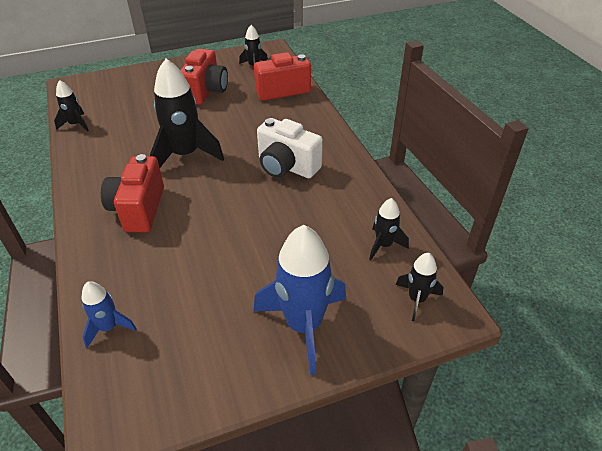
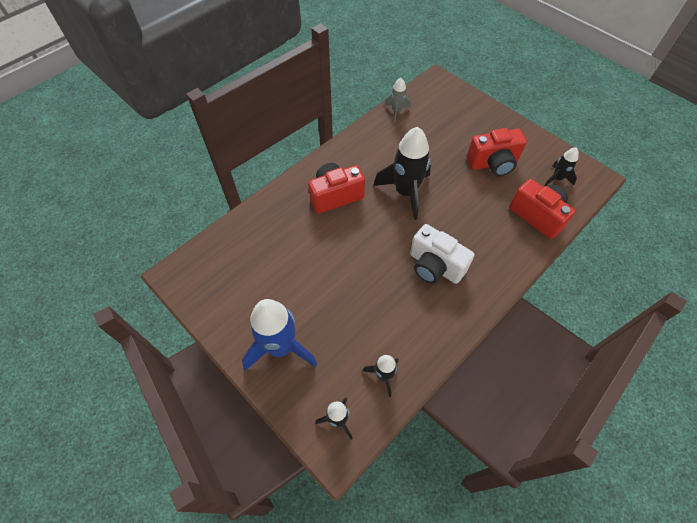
camera: 65 degrees right, 15 degrees up
black rocket [54,80,89,132] -> grey rocket [385,78,411,122]
blue rocket [82,281,137,348] -> none
white camera [257,118,323,178] -> white camera turned 60 degrees counterclockwise [410,224,474,284]

